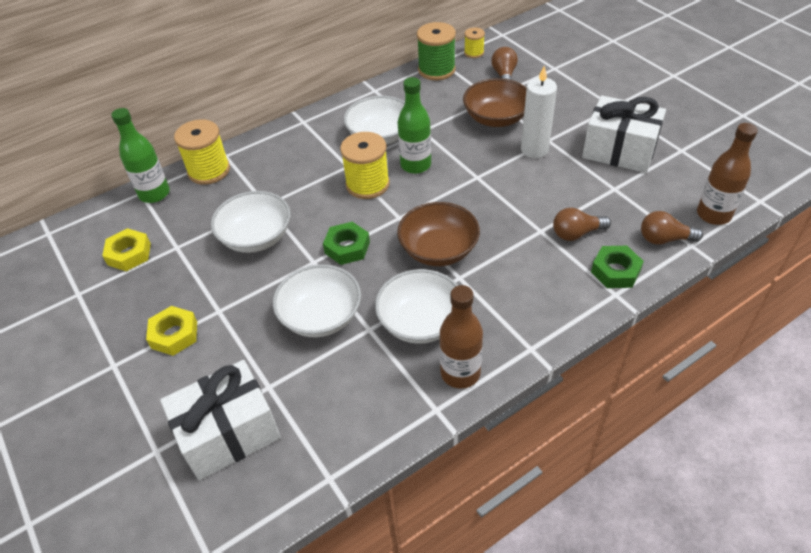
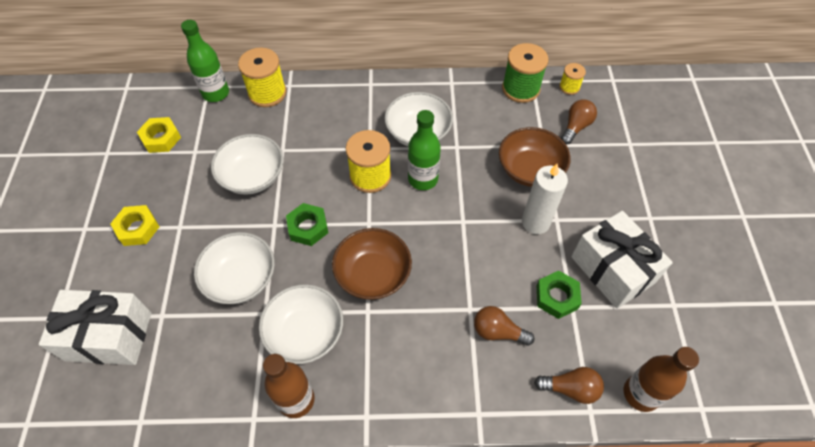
camera: 30 degrees right, 10 degrees up
green nut [591,246,644,288] -> green nut moved to [537,271,582,319]
brown light bulb [641,211,703,245] -> brown light bulb turned 150 degrees clockwise [534,367,604,404]

